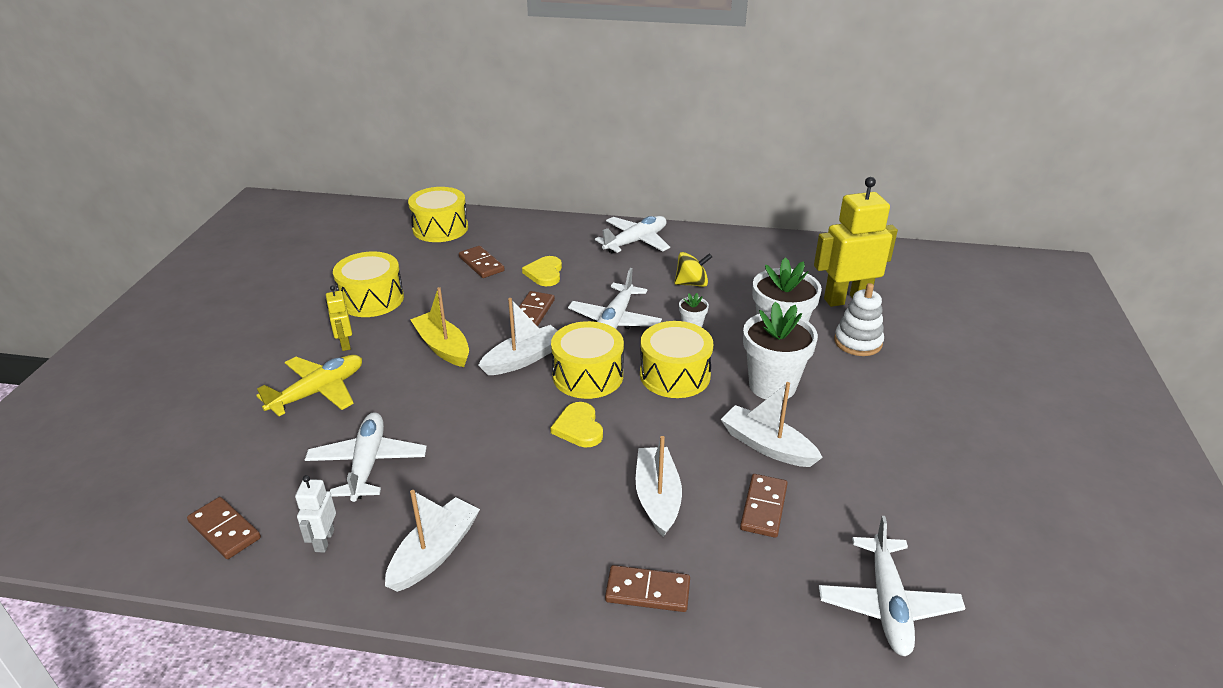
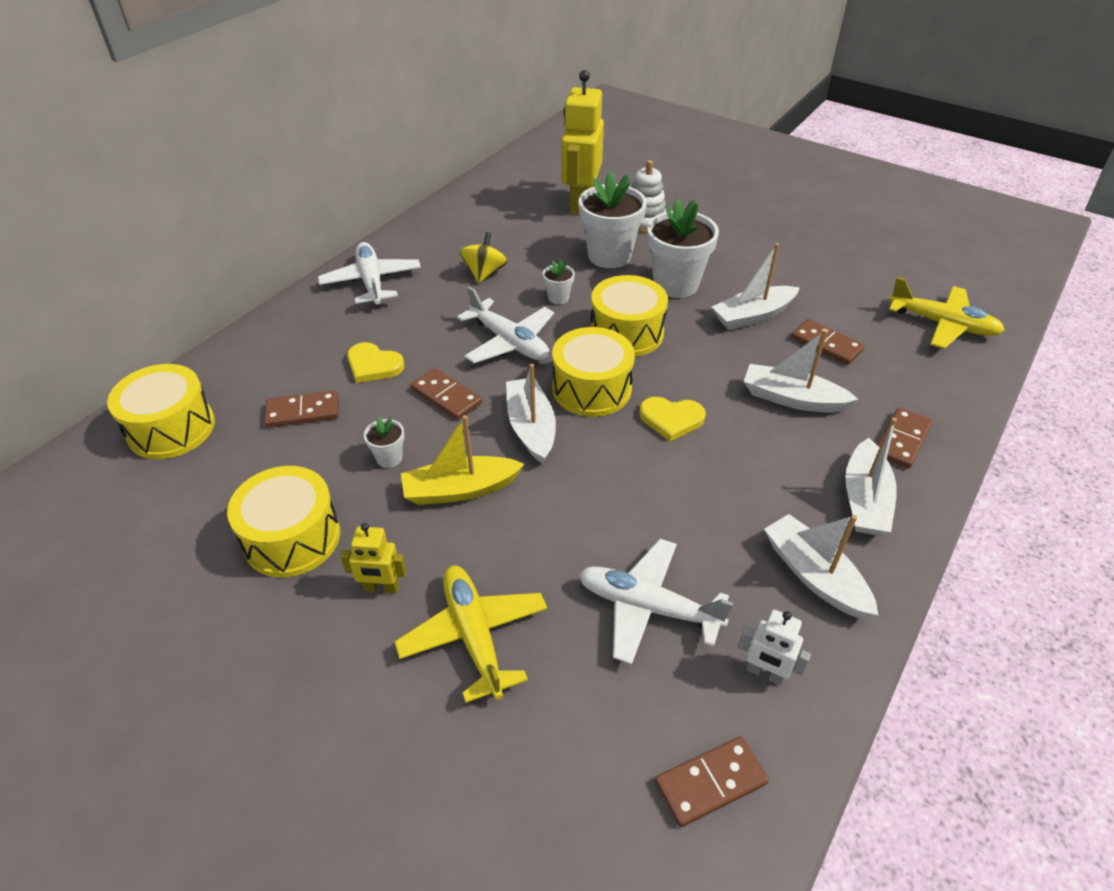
camera: 65 degrees left, 10 degrees up
white plane [819,516,966,656] -> yellow plane [889,277,1005,349]
none -> white flower pot [364,417,404,468]
none -> white boat [845,418,897,535]

